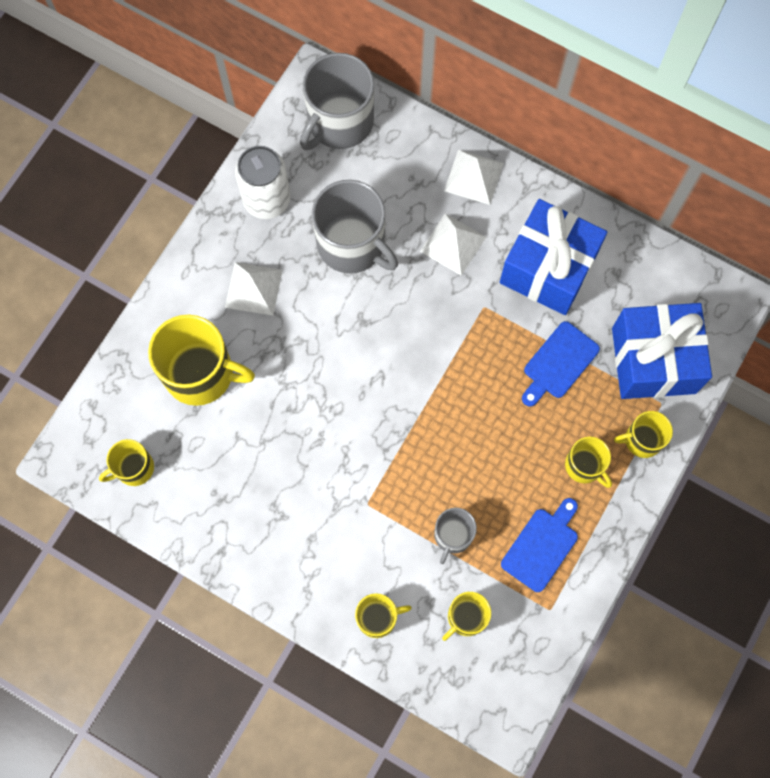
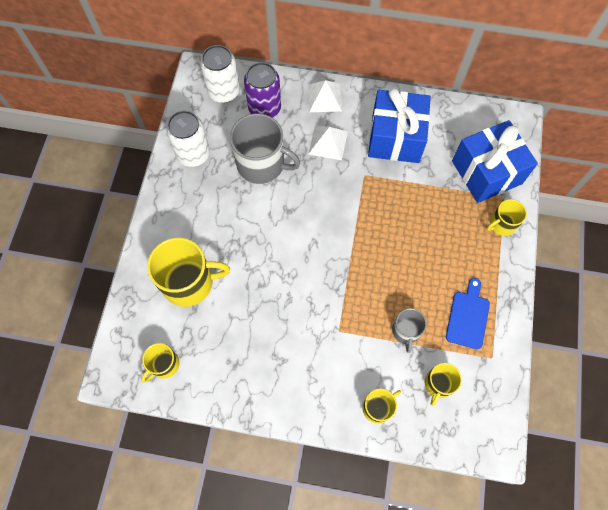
camera: 20 degrees left, 5 degrees down
white pyramid [225,262,283,316] -> none
grey mug [300,53,374,150] -> white can [200,45,240,103]
blue cutting board [522,321,600,407] -> none
yellow mug [565,437,612,488] -> none
none -> purple can [244,62,281,118]

